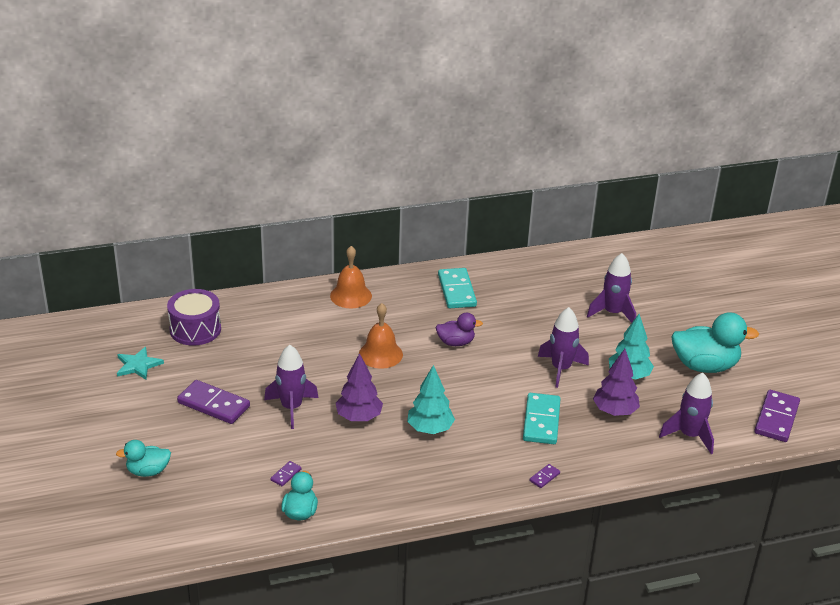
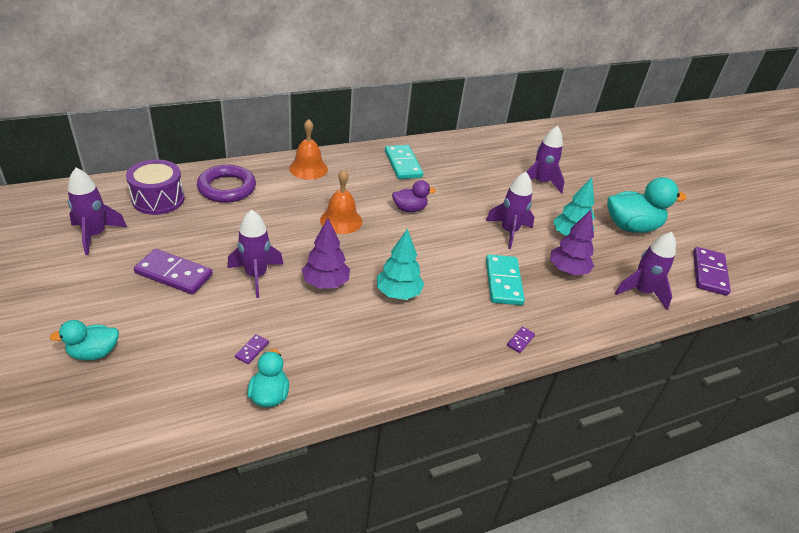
camera: 10 degrees left, 5 degrees up
turquoise star [117,347,164,380] -> purple rocket [68,168,127,255]
none -> purple ring [197,165,256,203]

